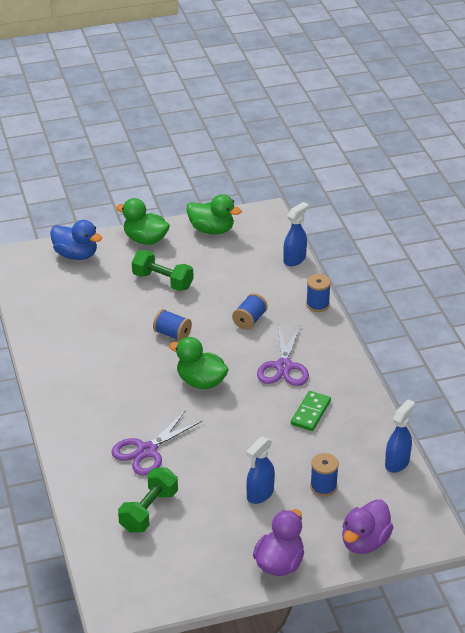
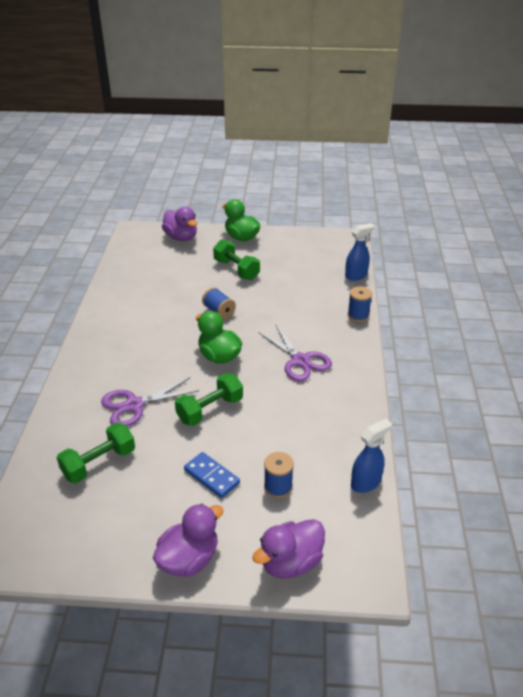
camera: 20 degrees right, 0 degrees up
blue duck [50,220,102,260] -> purple duck [162,207,197,241]
green duck [186,194,242,235] -> none
blue spool [232,293,268,330] -> none
blue spray bottle [246,437,275,504] -> blue domino [184,452,240,498]
purple scissors [257,325,309,386] -> purple scissors turned 60 degrees counterclockwise [258,324,332,381]
green domino [291,391,331,431] -> none
none -> green dumbbell [175,373,243,426]

